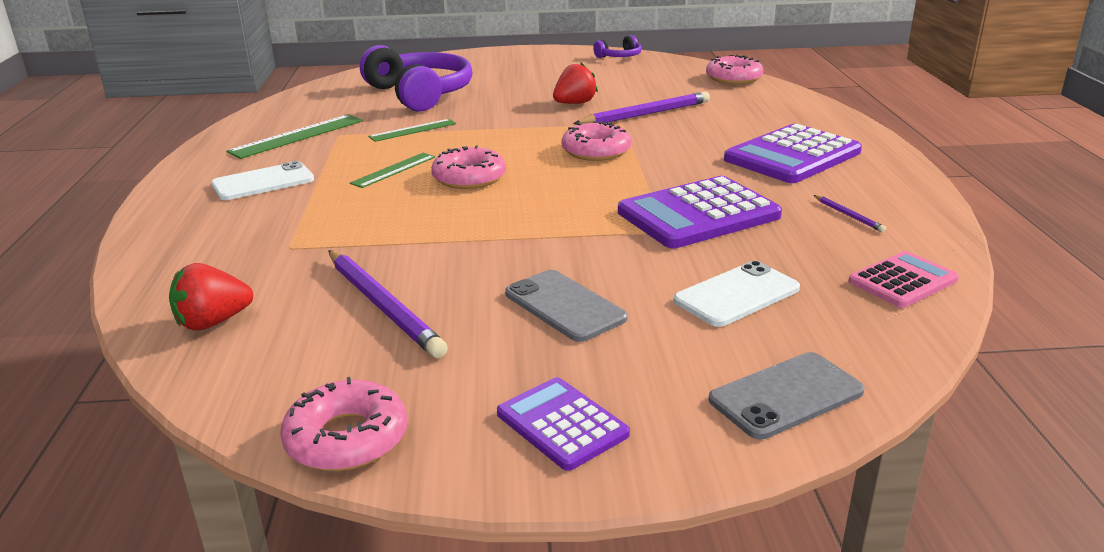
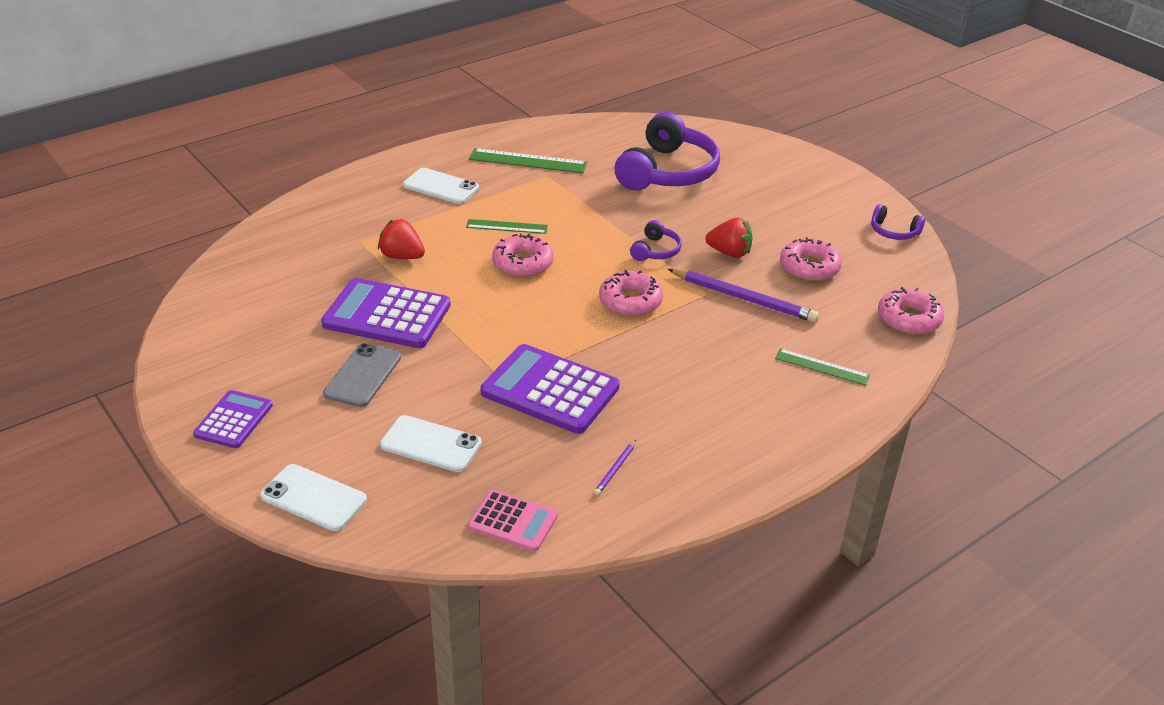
camera: 55 degrees right, 10 degrees up
red strawberry [169,263,253,330] -> red strawberry moved to [378,219,425,259]
pink donut [280,377,407,471] -> pink donut moved to [780,237,842,281]
purple pencil [328,250,448,358] -> none
green ruler [368,119,456,142] -> green ruler moved to [775,348,870,386]
grey phone [709,352,865,440] -> white phone [260,464,367,531]
purple calculator [724,124,862,183] -> purple calculator moved to [321,278,451,348]
none -> purple headphones [630,220,682,261]

